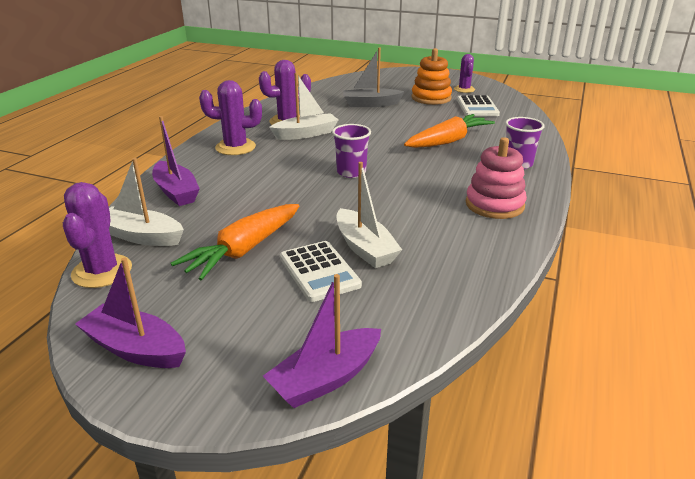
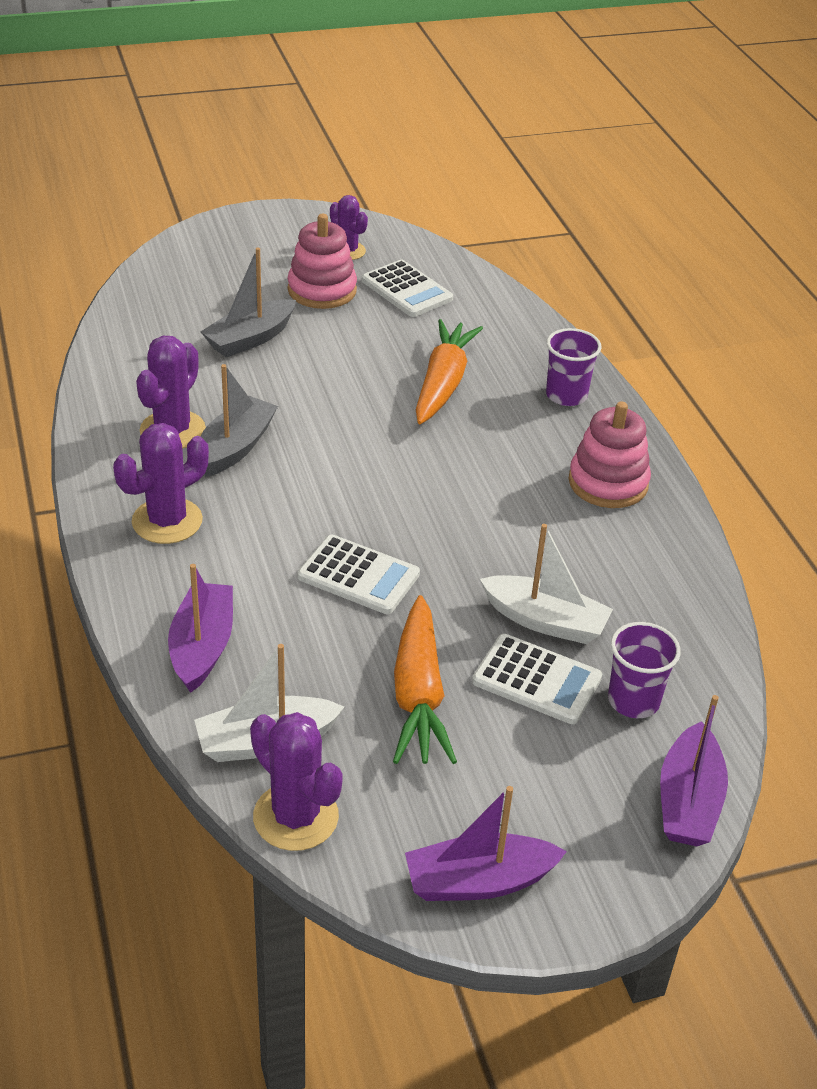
camera: 40 degrees left, 10 degrees up
purple boat [152,116,200,206] -> purple boat turned 105 degrees counterclockwise [168,564,233,693]
white boat [269,73,338,140] -> grey boat [201,364,278,477]
purple cup [332,124,371,178] -> purple cup moved to [608,622,681,718]
orange stacking toy [411,48,452,105] -> pink stacking toy [288,214,357,309]
none -> white calculator [298,535,420,614]

